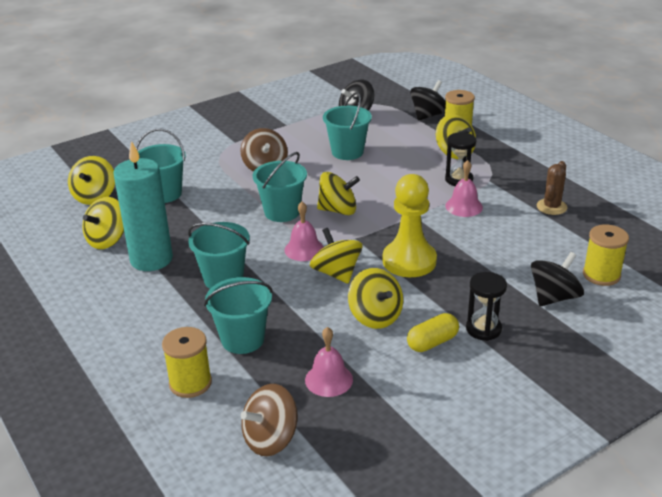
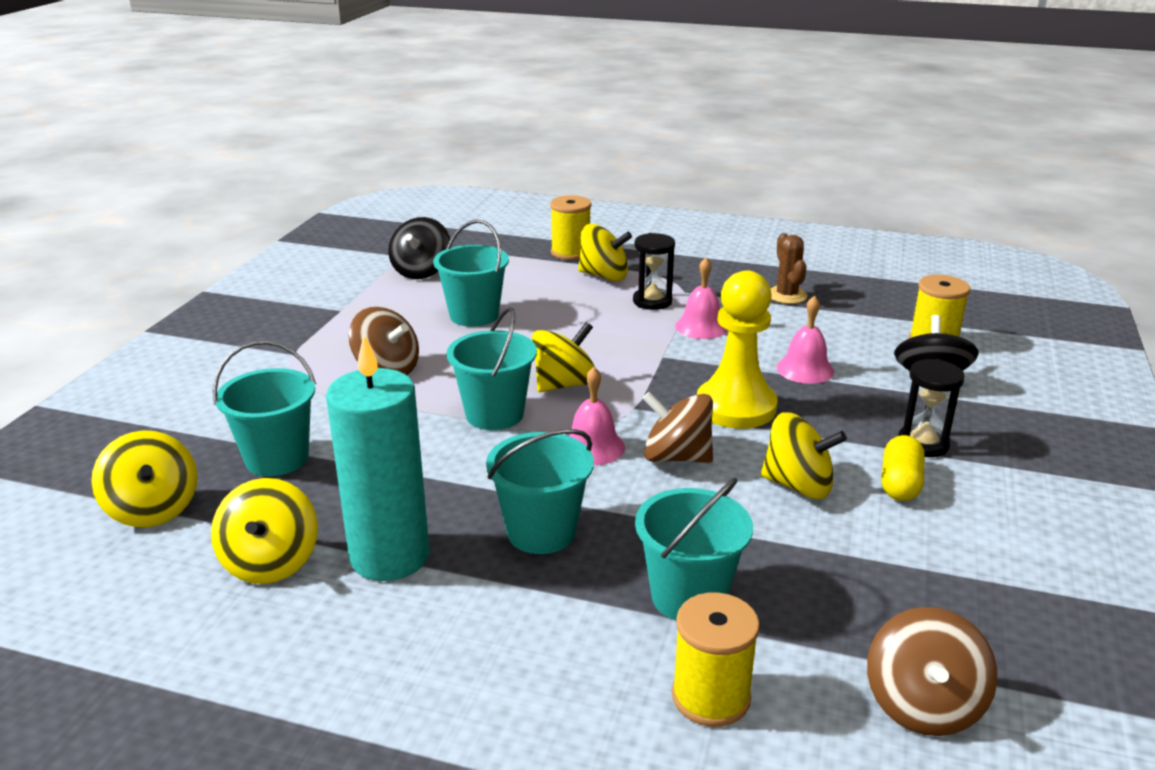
camera: 40 degrees left, 5 degrees down
pink bell [305,327,353,397] -> pink bell moved to [777,296,834,384]
yellow spinning top [310,228,362,284] -> brown spinning top [642,392,713,463]
black spinning top [410,80,446,121] -> none

